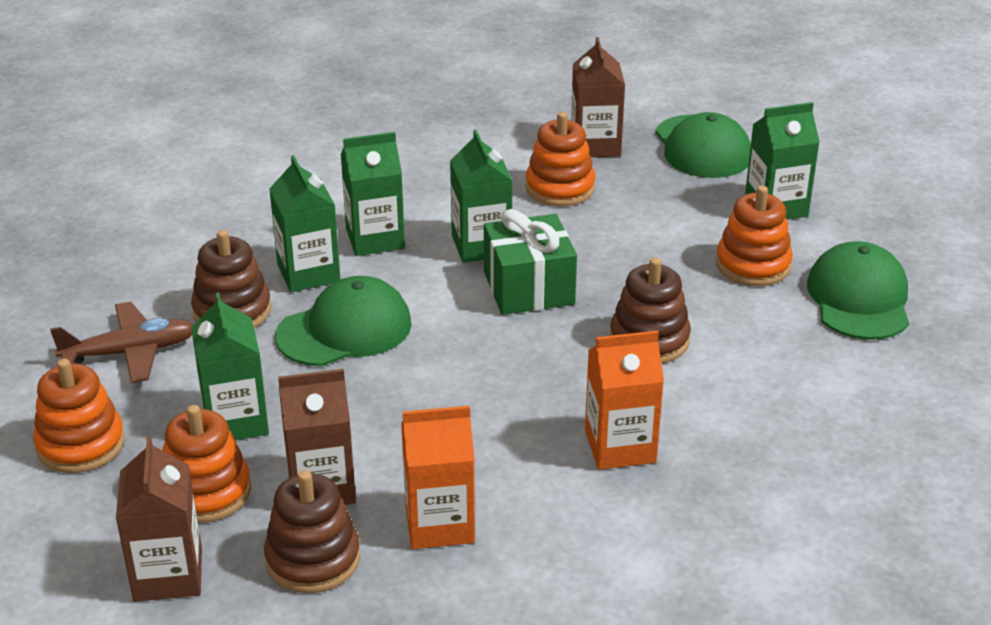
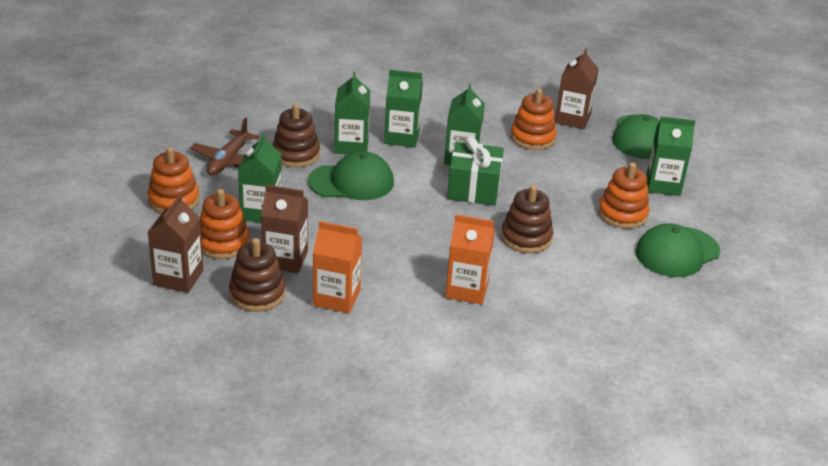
camera: 20 degrees right, 0 degrees up
brown plane [50,302,193,383] -> brown plane turned 105 degrees clockwise [190,117,259,176]
green cap [807,241,909,340] -> green cap turned 150 degrees counterclockwise [635,223,720,277]

